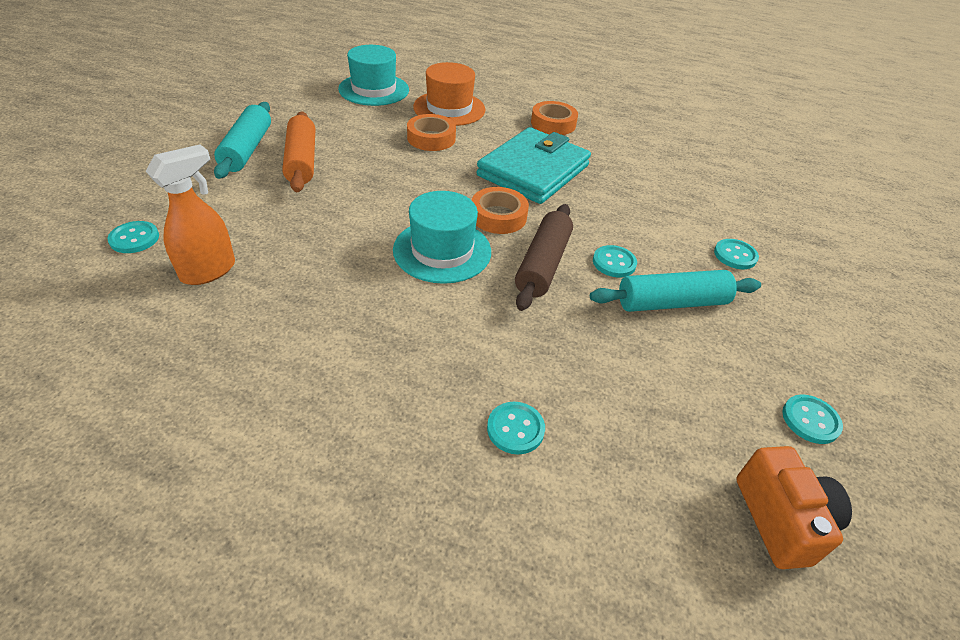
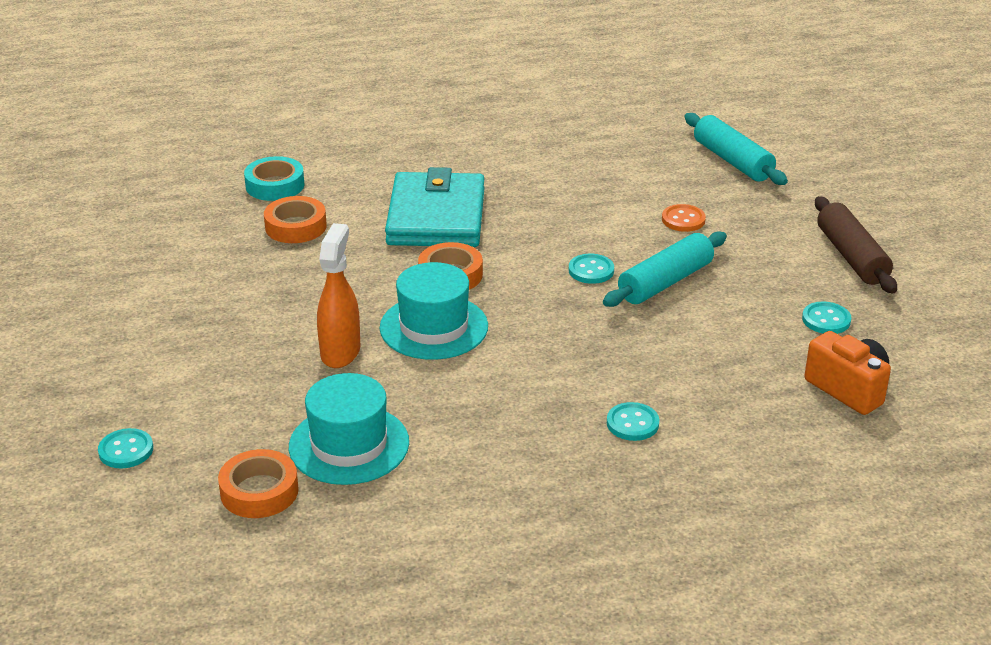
camera: 30 degrees left, 10 degrees down
orange spray bottle [146,144,235,285] -> orange spray bottle moved to [317,223,360,368]
turquoise rolling pin [214,102,271,179] -> turquoise rolling pin moved to [684,113,788,185]
orange rolling pin [282,112,315,192] -> none
turquoise hat [338,45,409,106] -> turquoise hat moved to [289,373,409,485]
orange hat [413,62,485,126] -> turquoise tape [244,156,305,201]
brown rolling pin [515,204,573,311] -> brown rolling pin moved to [815,196,897,293]
orange tape [531,101,578,135] -> orange tape moved to [218,449,299,518]
turquoise button [714,239,759,269] -> orange button [662,204,706,232]

